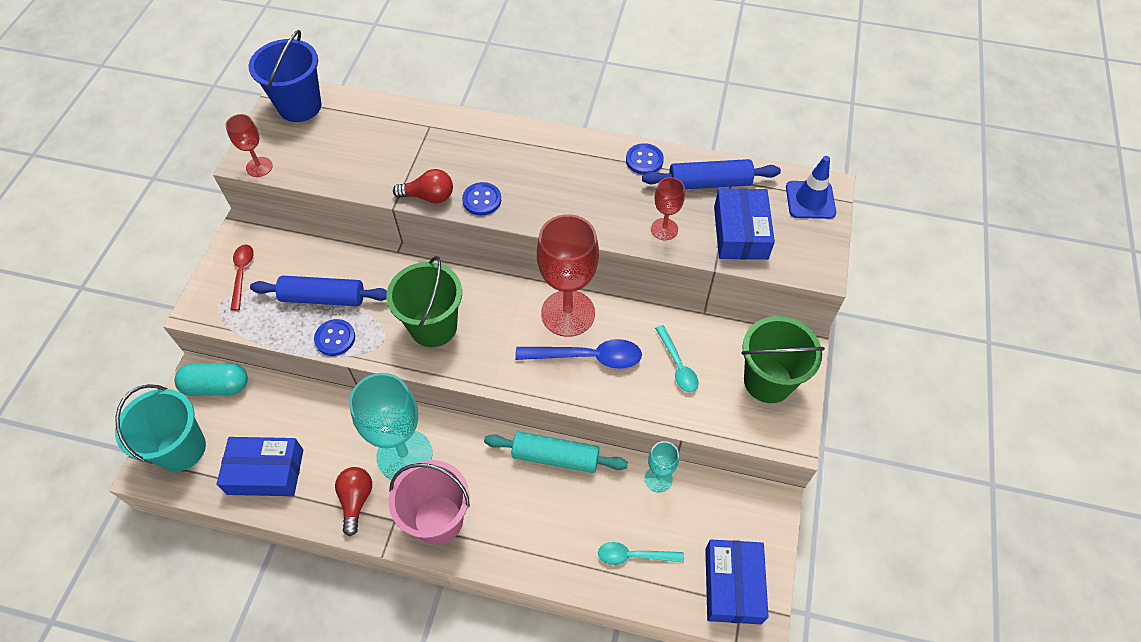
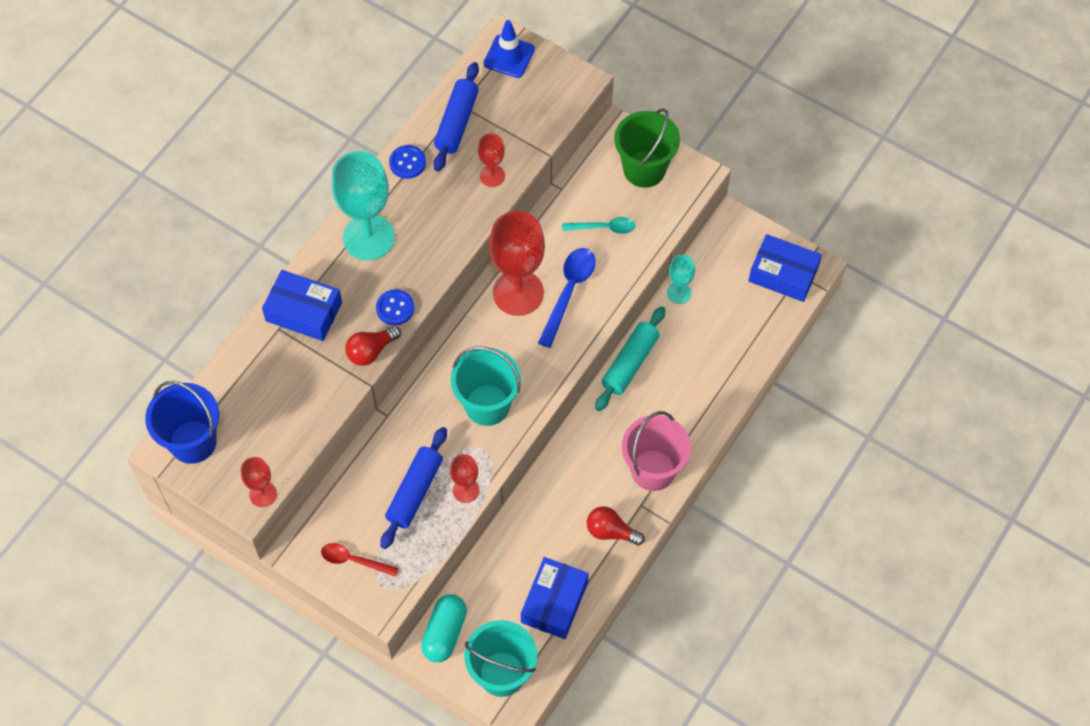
camera: 70 degrees left, 5 degrees up
blue button [314,319,355,356] -> red goblet [450,454,479,503]
turquoise goblet [349,373,432,480] -> turquoise goblet moved to [332,151,395,260]
green bucket [386,256,462,347] -> turquoise bucket [451,347,521,426]
red light bulb [393,169,453,204] -> red light bulb turned 150 degrees counterclockwise [345,326,401,366]
turquoise spoon [598,542,684,565] -> none
blue box [714,188,775,260] -> blue box moved to [262,270,342,341]

